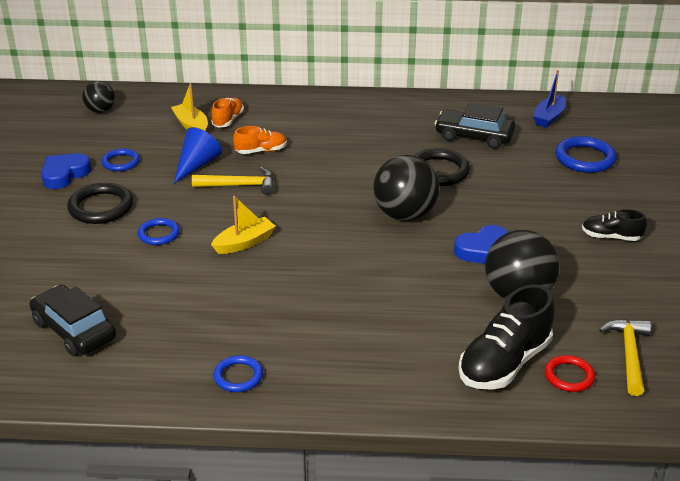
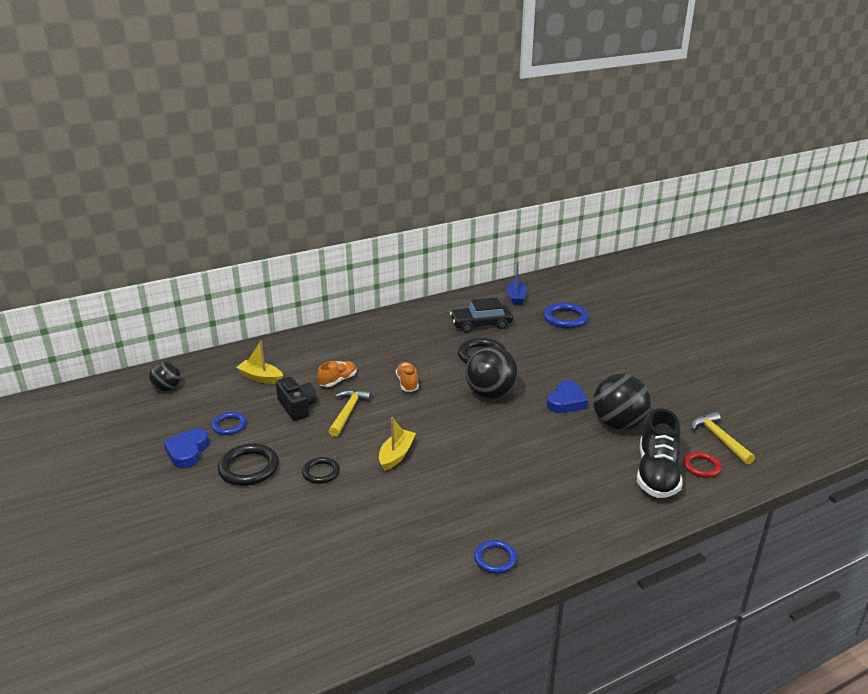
camera: 30 degrees left, 5 degrees down
black car [29,285,116,356] -> none
blue ring [138,218,180,245] -> black ring [302,457,340,484]
blue cone [174,127,222,183] -> black camera [276,377,317,421]
yellow hammer [192,167,274,195] -> yellow hammer turned 45 degrees counterclockwise [329,389,372,437]
orange shoe [211,97,244,128] -> orange shoe moved to [396,362,419,392]
black shoe [582,209,647,241] -> none

